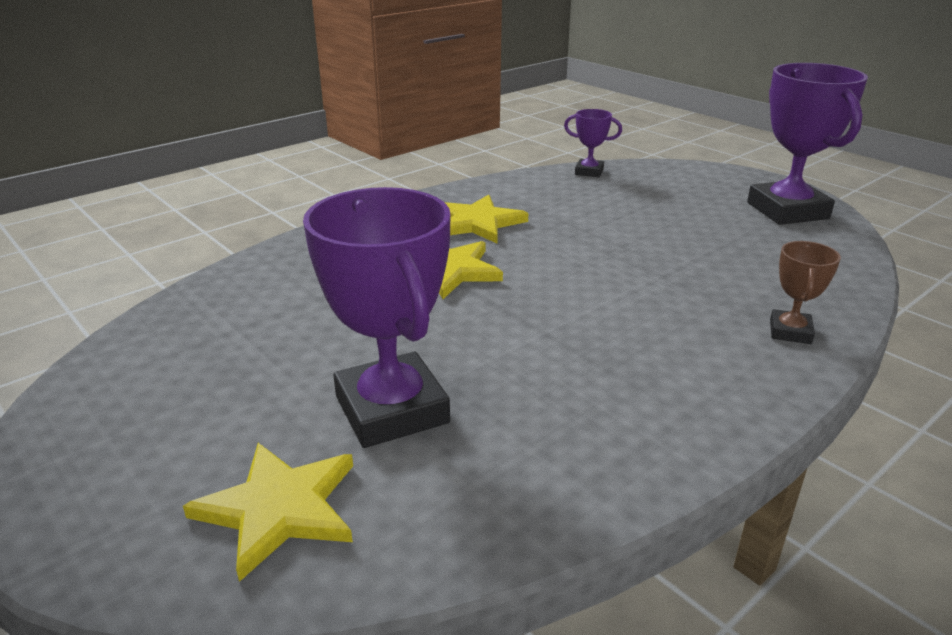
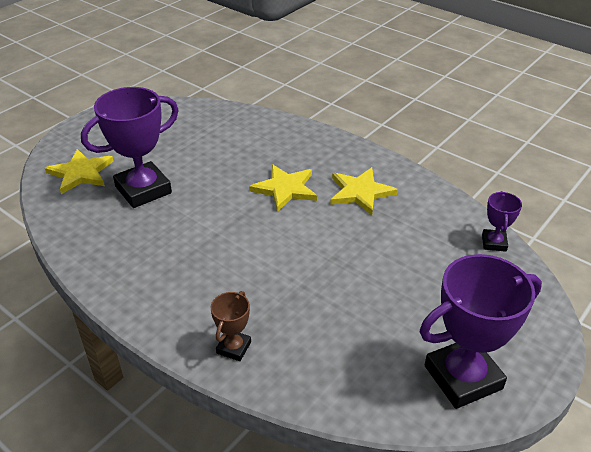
camera: 80 degrees right, 10 degrees up
brown trophy [770,241,841,344] -> brown trophy turned 75 degrees counterclockwise [210,291,251,361]

